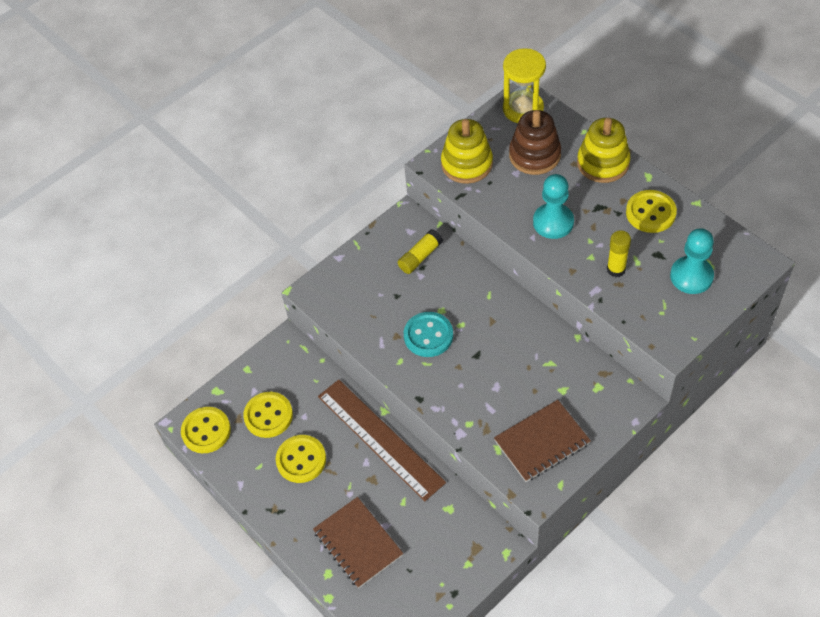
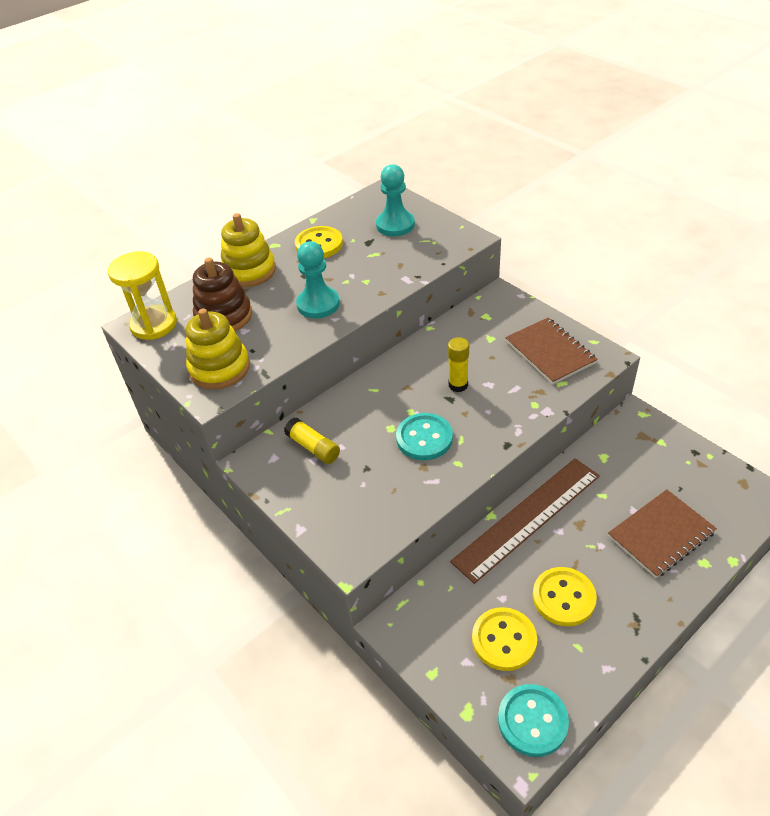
camera: 90 degrees left, 10 degrees down
yellow button [181,407,231,453] -> turquoise button [498,684,569,757]
yellow glue stick [607,230,631,277] -> yellow glue stick moved to [448,337,469,392]

